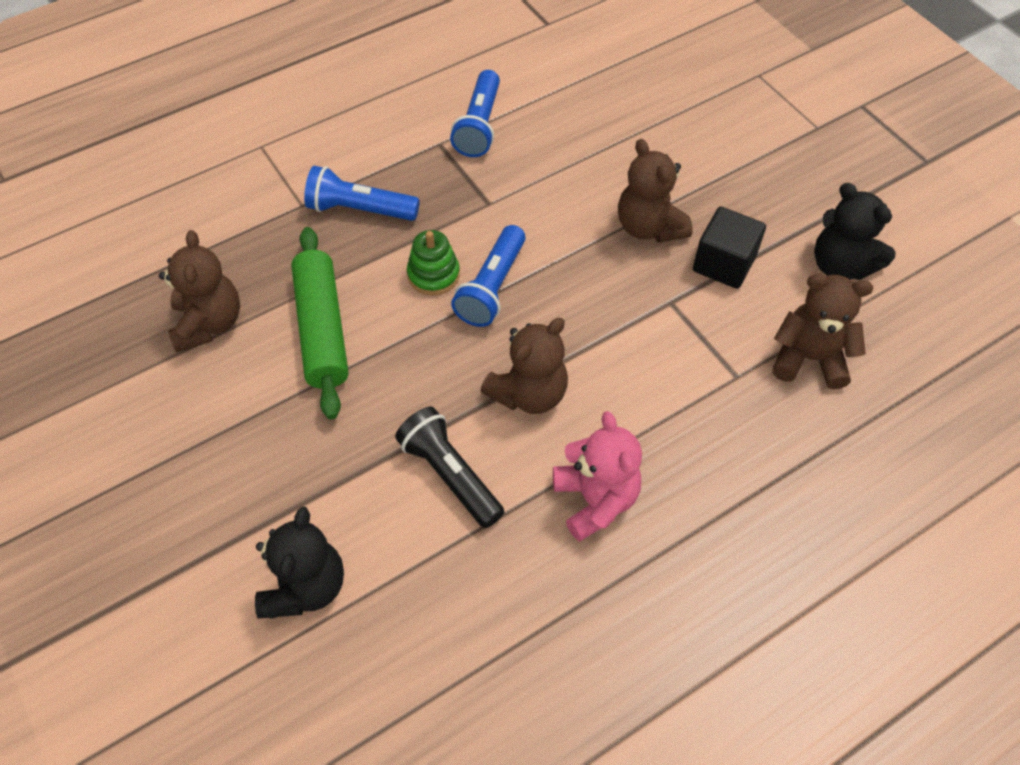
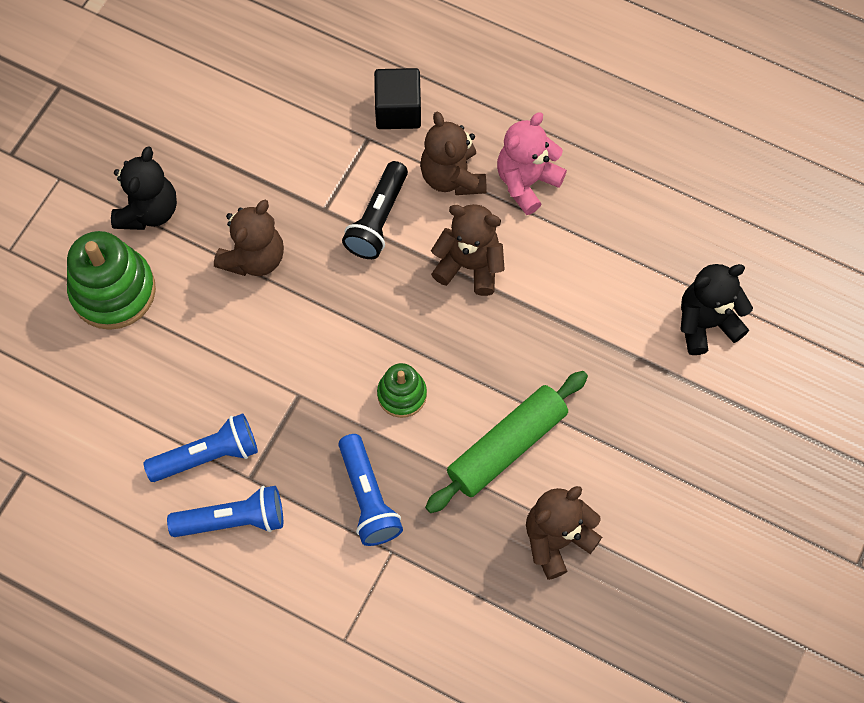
camera: 120 degrees left, 10 degrees up
black flashlight [395,406,504,528] -> black flashlight moved to [342,161,408,259]
blue flashlight [451,225,526,327] -> blue flashlight moved to [167,486,283,537]
black cube [693,207,766,289] -> black cube moved to [374,68,421,129]
brown teddy bear [772,273,873,389] -> brown teddy bear moved to [420,111,486,195]
black teddy bear [814,183,896,280] -> black teddy bear moved to [111,146,177,230]
none -> green stacking toy [67,231,156,330]

